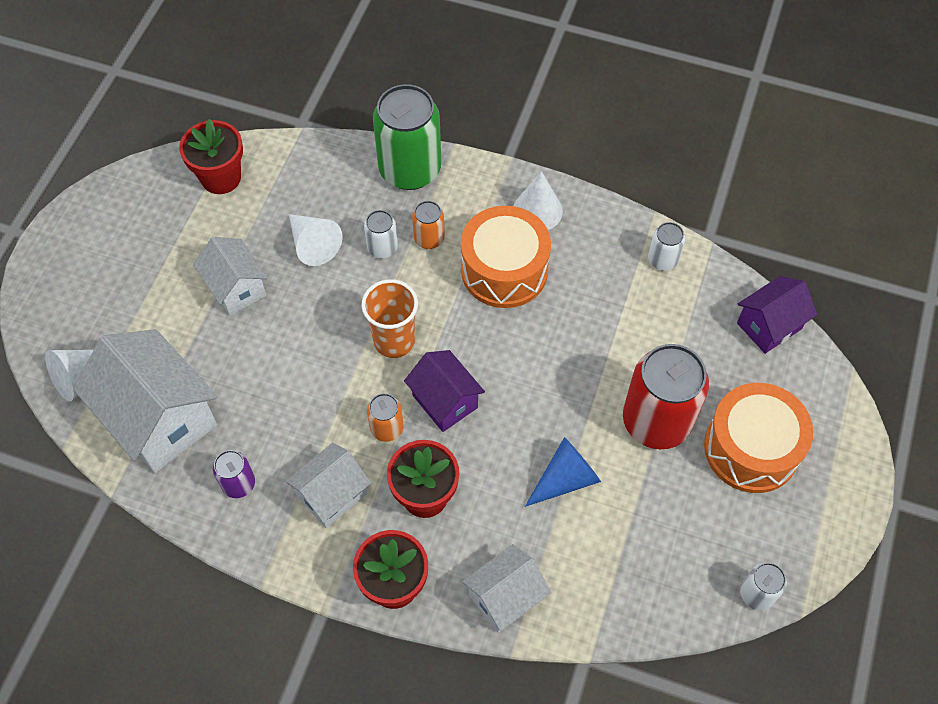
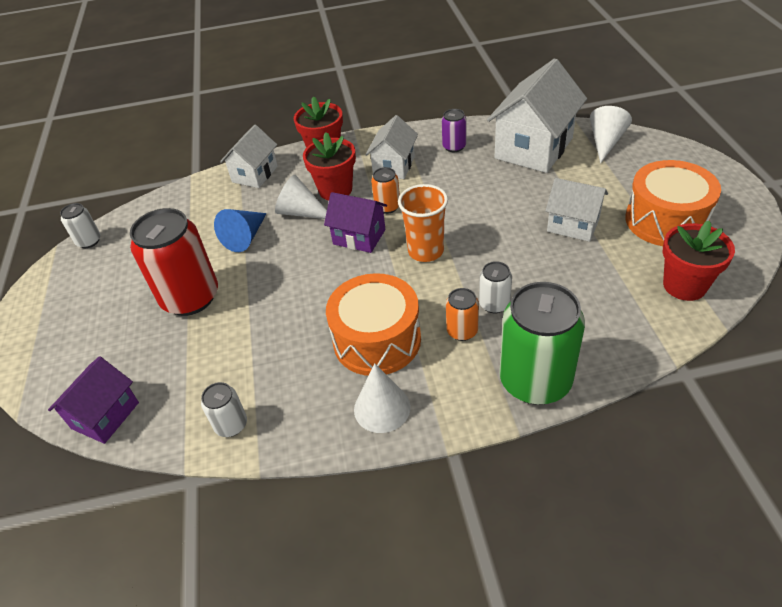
camera: 155 degrees right, 15 degrees down
white house [73,329,217,473] -> white house turned 75 degrees counterclockwise [487,58,587,173]
white cone [289,214,343,266] -> white cone moved to [275,175,327,219]
orange drum [704,383,813,493] -> orange drum moved to [625,160,721,246]

